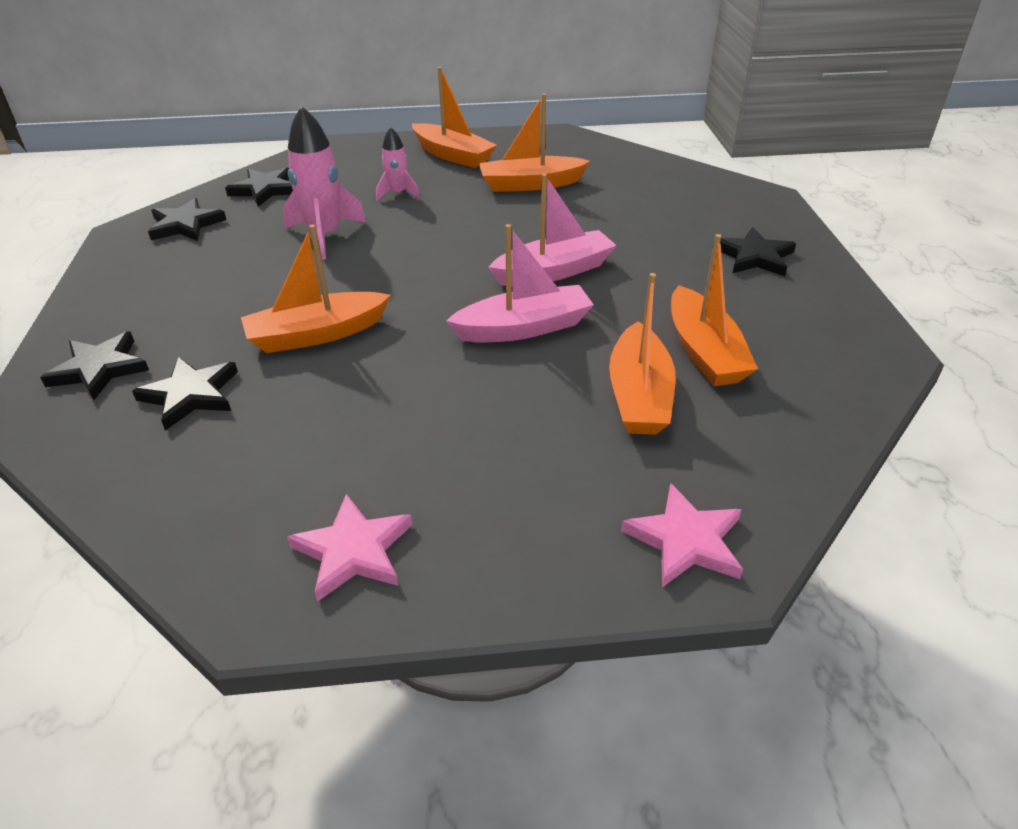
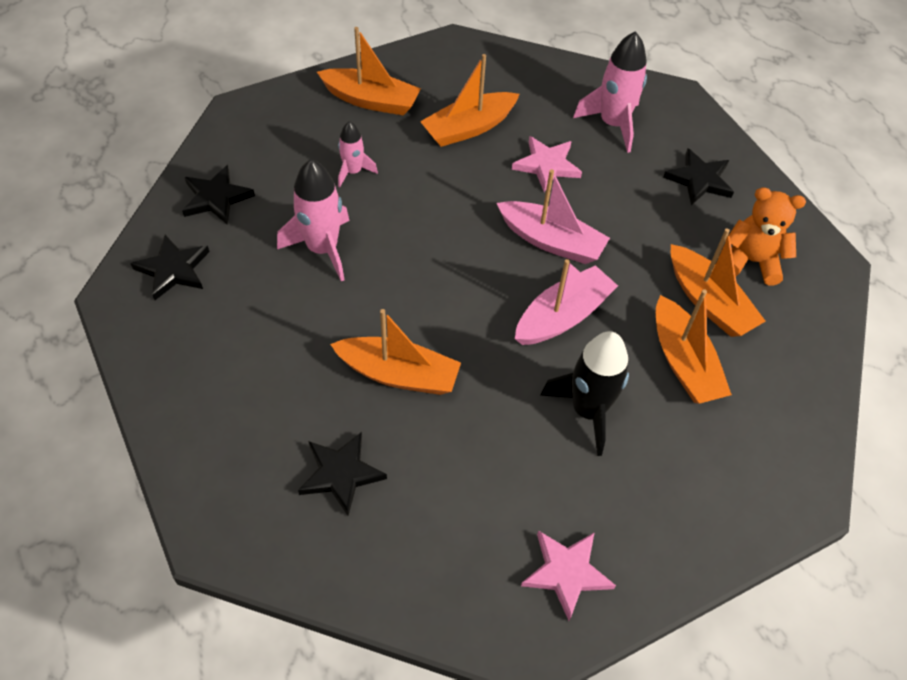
camera: 25 degrees left, 15 degrees up
black star [40,332,149,401] -> none
orange boat [241,224,391,353] -> orange boat turned 120 degrees counterclockwise [330,309,461,395]
pink boat [488,173,617,286] -> pink boat turned 75 degrees clockwise [496,169,610,264]
pink star [621,483,743,587] -> pink star moved to [512,136,582,192]
none -> black rocket [540,331,629,456]
none -> pink rocket [573,31,647,153]
none -> orange teddy bear [726,187,806,285]

